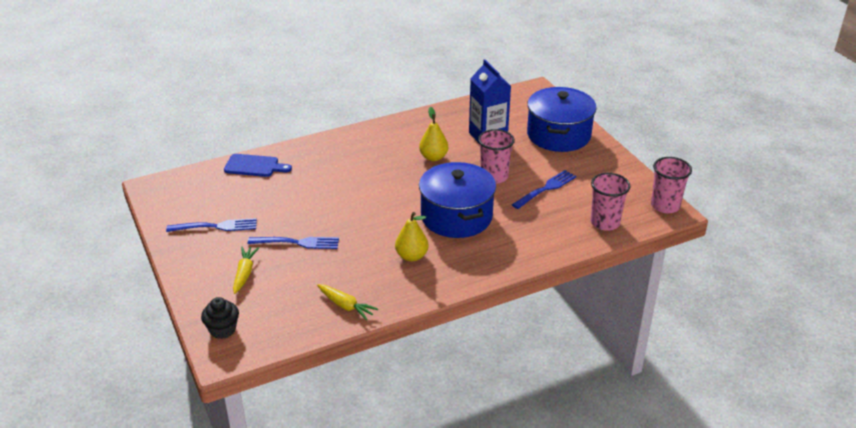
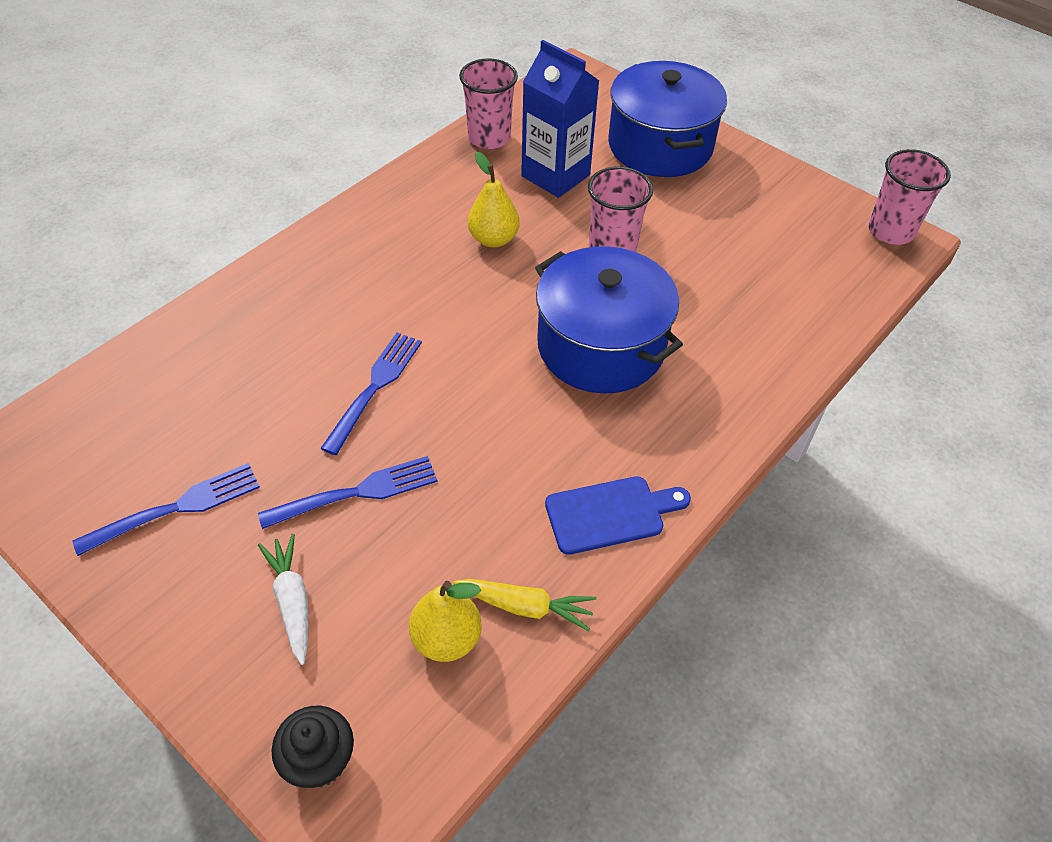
camera: 25 degrees left, 15 degrees up
blue cutting board [224,154,292,177] -> blue cutting board moved to [545,476,691,555]
yellow carrot [233,247,259,294] -> white carrot [258,534,309,665]
yellow pear [395,212,429,262] -> yellow pear moved to [409,581,482,662]
blue fork [512,170,576,209] -> blue fork moved to [320,333,422,455]
pink cup [591,173,630,231] -> pink cup moved to [459,58,518,149]

